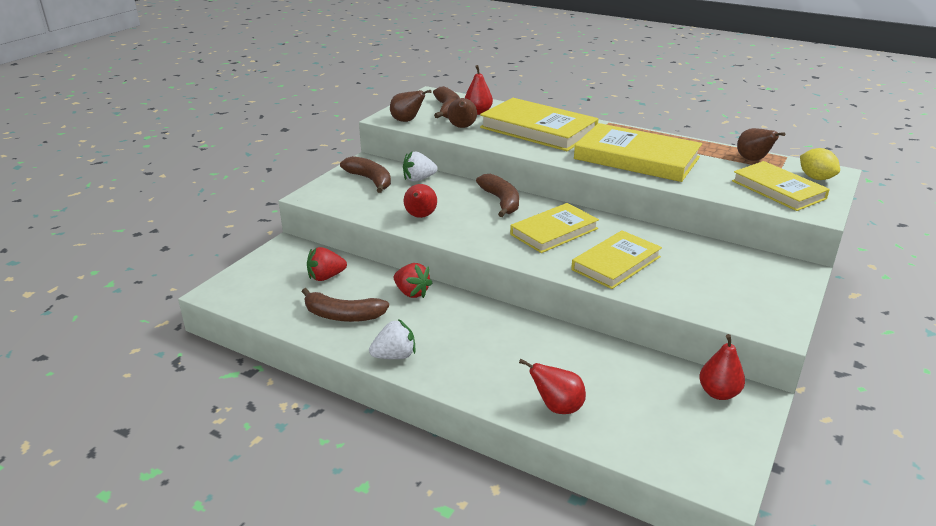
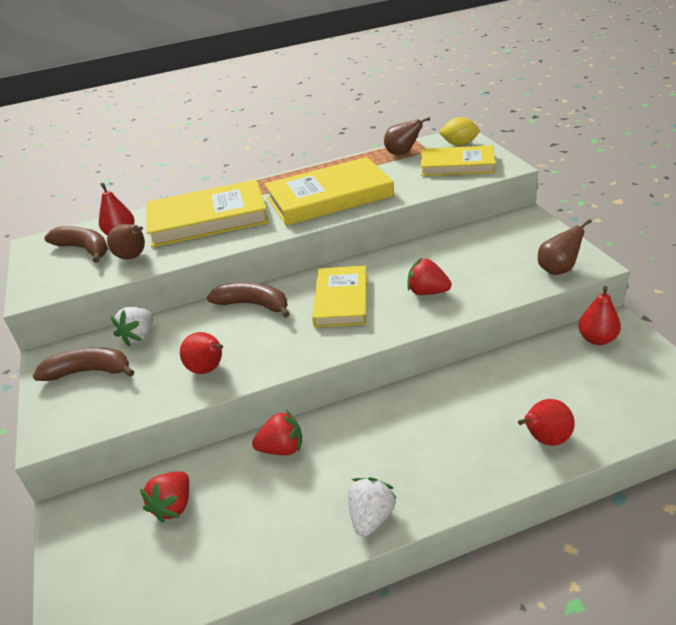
camera: 45 degrees left, 5 degrees up
brown banana [302,288,389,322] -> none
brown pear [390,90,431,122] -> brown pear moved to [538,219,592,275]
yellow book [571,230,662,289] -> red strawberry [408,258,452,295]

